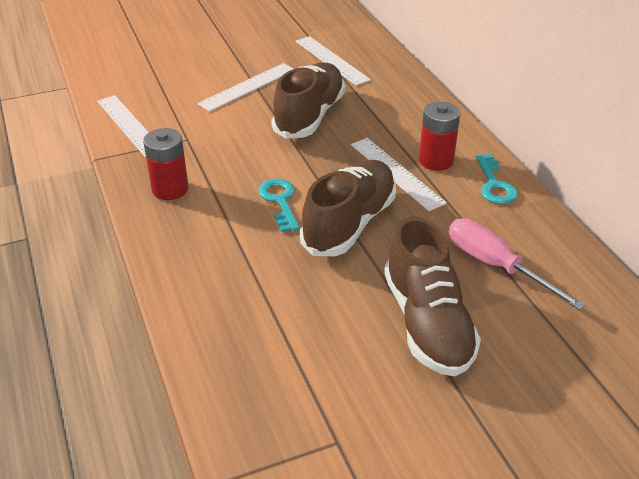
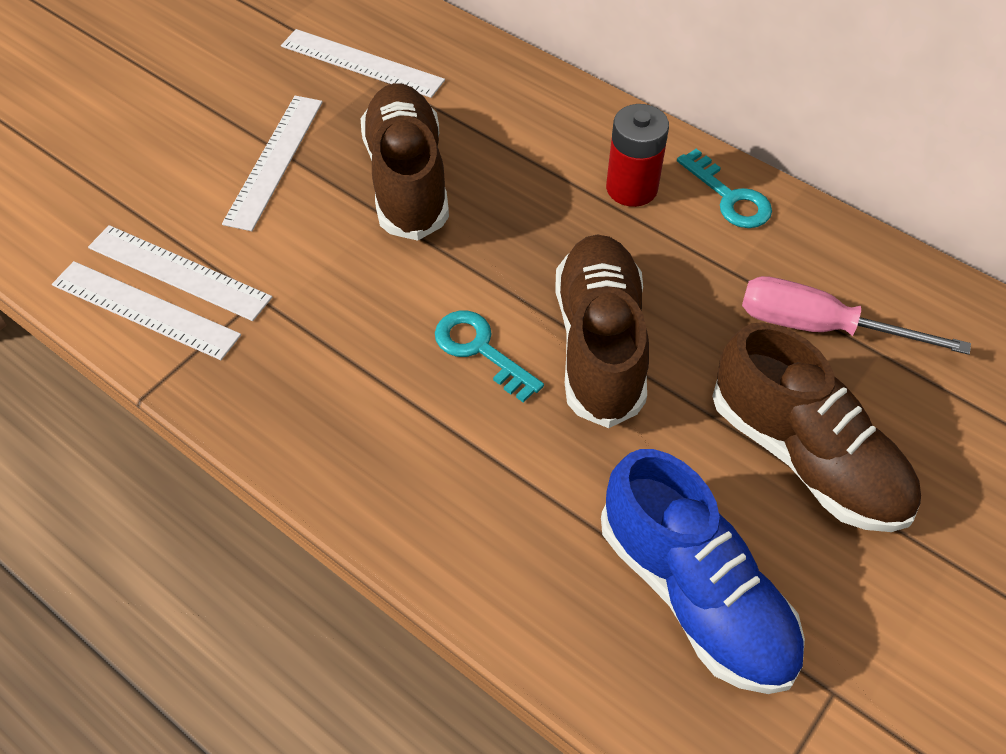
camera: 30 degrees left, 15 degrees up
red battery [143,128,189,200] -> none
white ruler [351,138,447,211] -> white ruler moved to [88,225,272,321]
none -> blue shoe [601,449,805,694]

